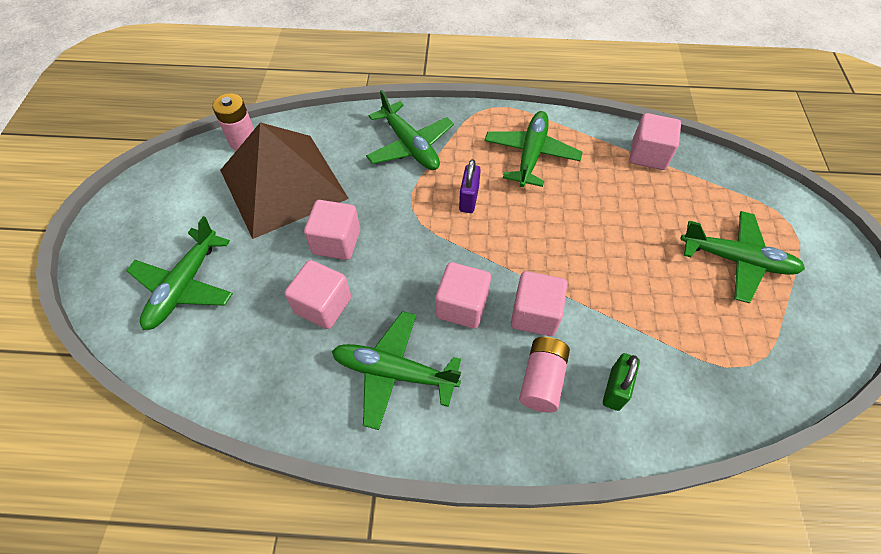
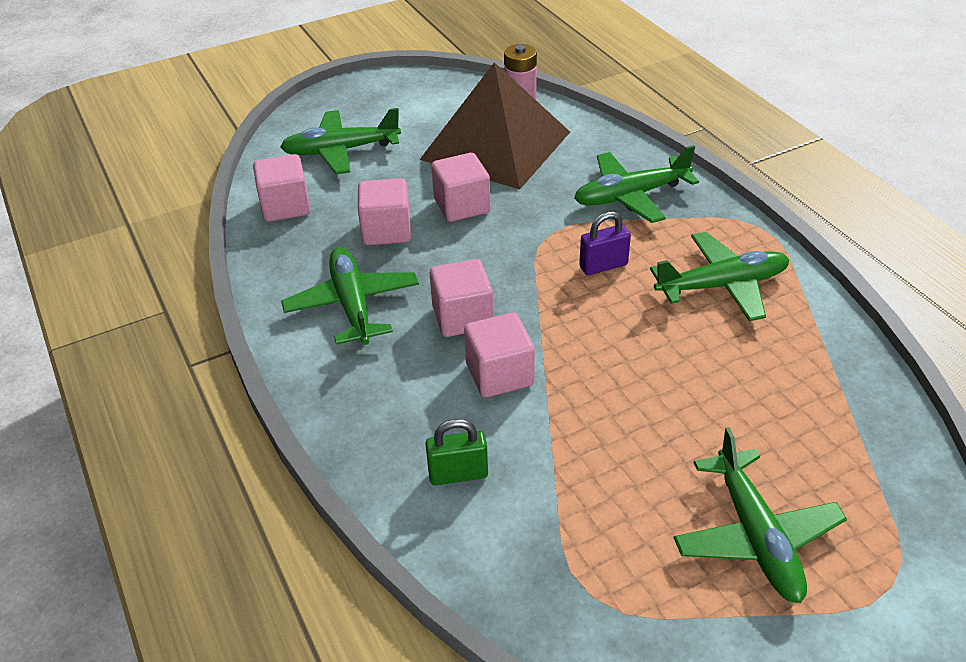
camera: 60 degrees right, 15 degrees down
green plane [366,90,454,170] -> green plane turned 45 degrees clockwise [574,145,699,223]
pink battery [519,337,570,413] -> none
pink cube [630,113,681,170] -> pink cube moved to [253,154,310,222]

